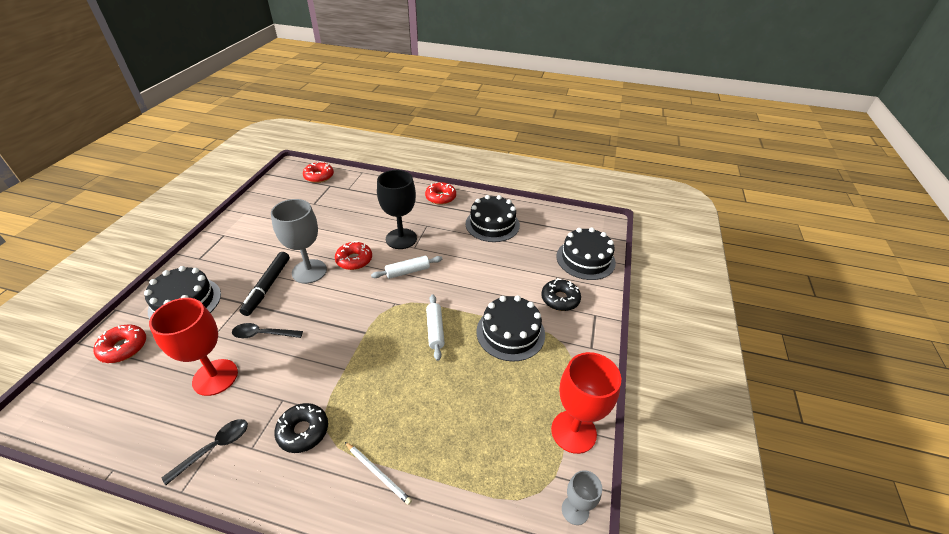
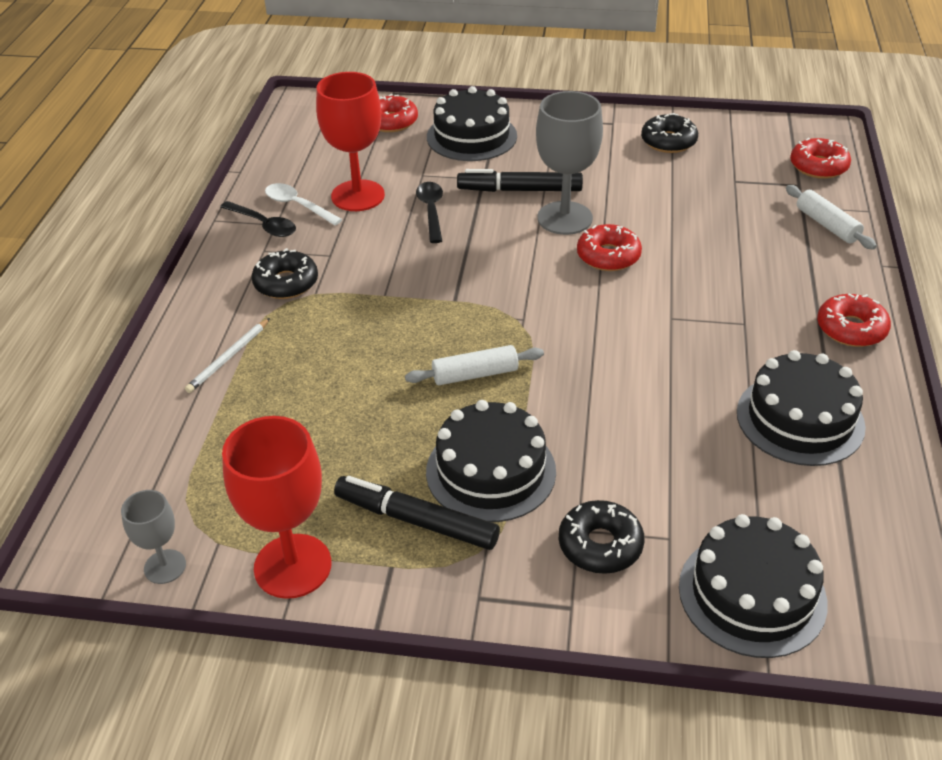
camera: 85 degrees right, 0 degrees up
white rolling pin [371,256,442,279] -> white rolling pin moved to [786,185,877,250]
black goblet [377,170,417,249] -> none
none -> white spoon [265,183,342,225]
none -> black marker [334,476,500,550]
none -> black donut [641,113,698,153]

